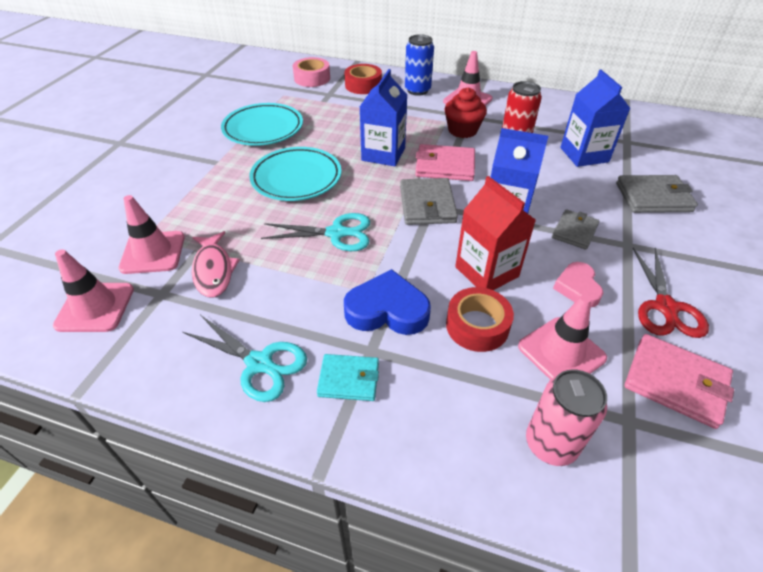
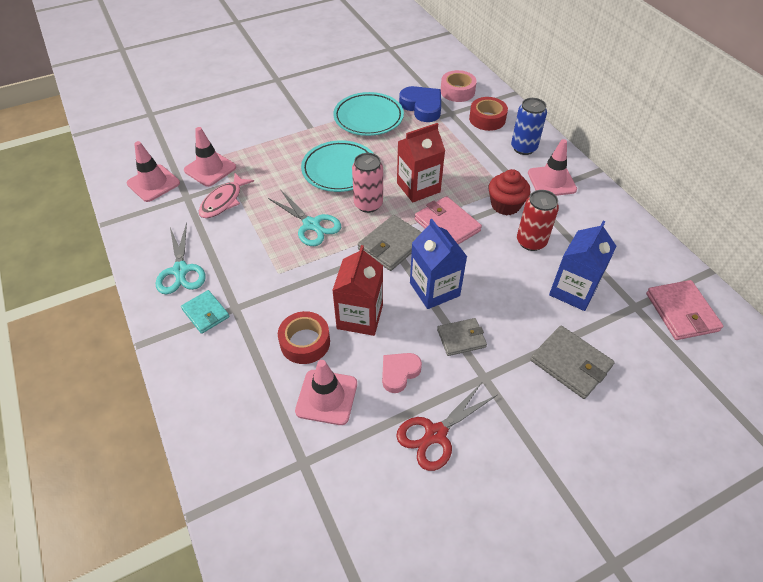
camera: 45 degrees right, 5 degrees up
blue heart [344,269,431,335] -> blue heart moved to [399,86,441,122]
blue carton [360,69,407,166] -> red carton [397,123,445,202]
pink can [526,369,607,466] -> pink can moved to [352,153,383,213]
pink wallet [624,334,734,429] -> pink wallet moved to [646,280,723,340]

